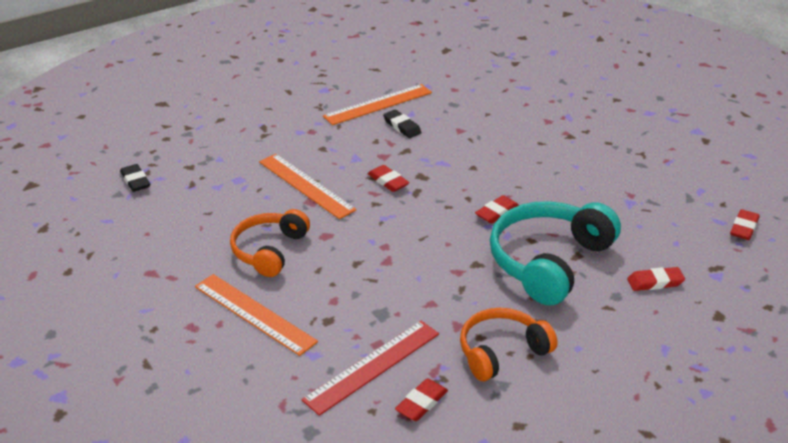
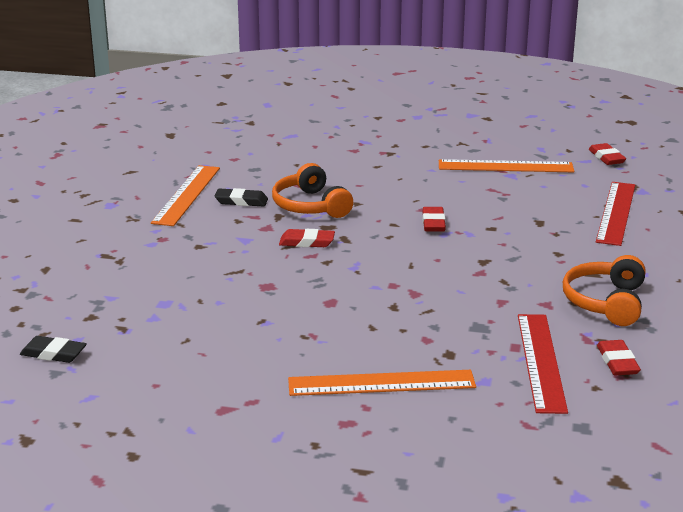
camera: 45 degrees left, 10 degrees down
orange headphones [230,209,310,277] -> orange headphones moved to [272,163,353,218]
orange ruler [259,154,357,219] -> orange ruler moved to [439,159,574,172]
turquoise headphones [490,201,621,306] -> none
red eraser [627,267,685,291] -> red ruler [596,182,635,246]

